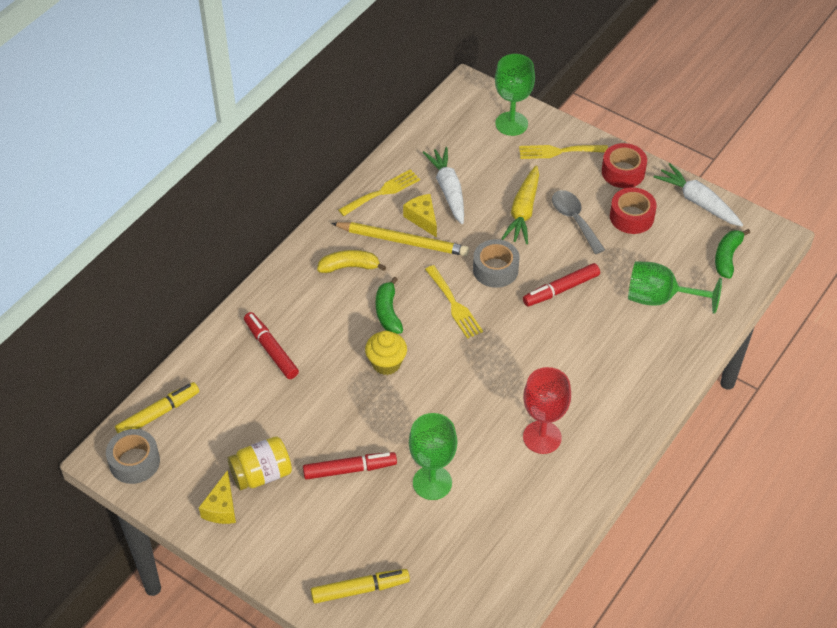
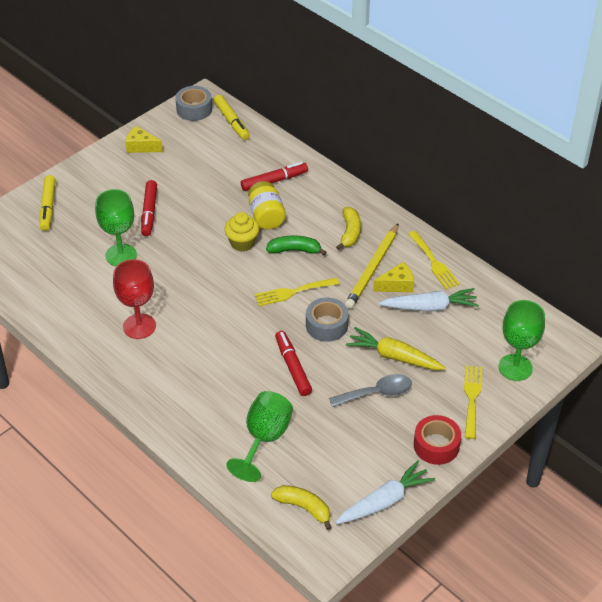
camera: 100 degrees right, 5 degrees down
yellow jar [228,436,292,490] -> yellow jar moved to [248,181,286,230]
red tape [610,187,657,234] -> none
green banana [715,229,750,279] -> yellow banana [271,485,332,530]

